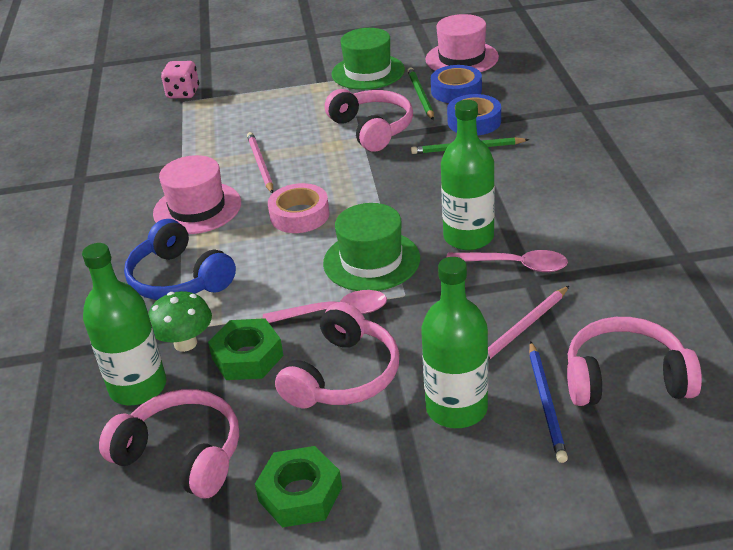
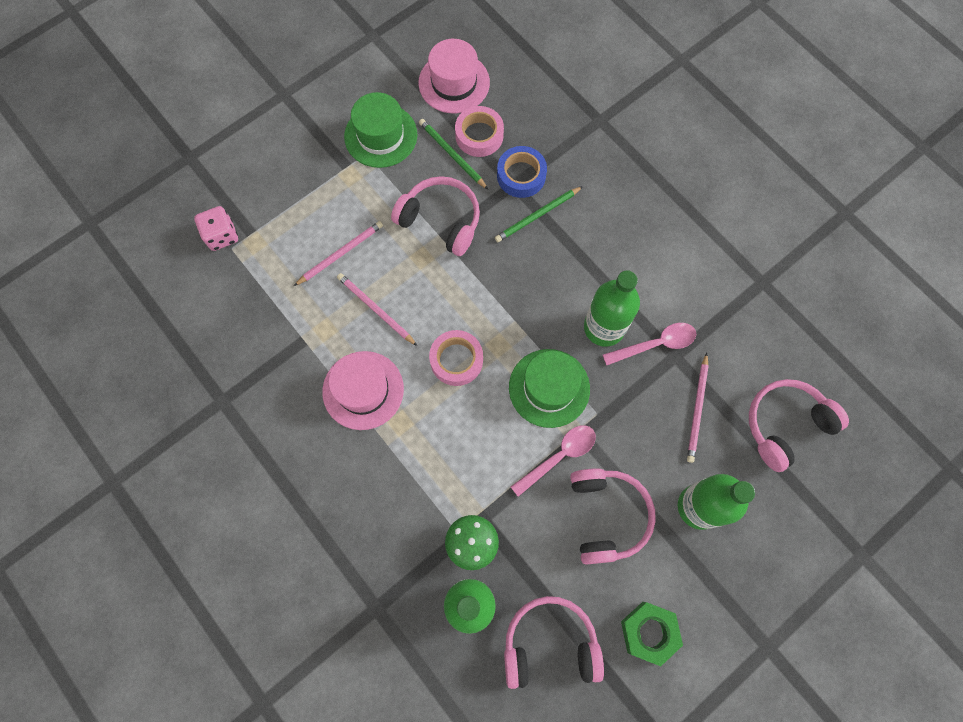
camera: 35 degrees left, 35 degrees up
blue headphones [124,219,236,300] -> none
green nut [208,318,284,380] -> none
blue tape [431,65,482,103] -> pink tape [455,106,504,157]
blue pencil [529,341,568,463] -> none
none -> pink pencil [294,221,383,286]

